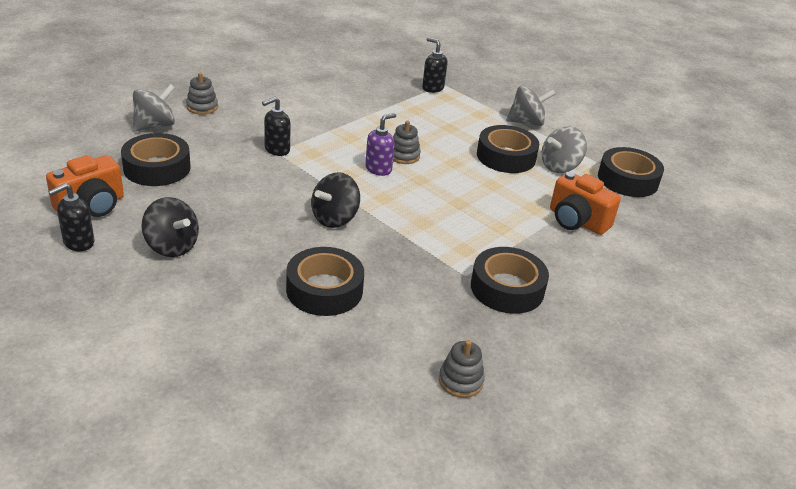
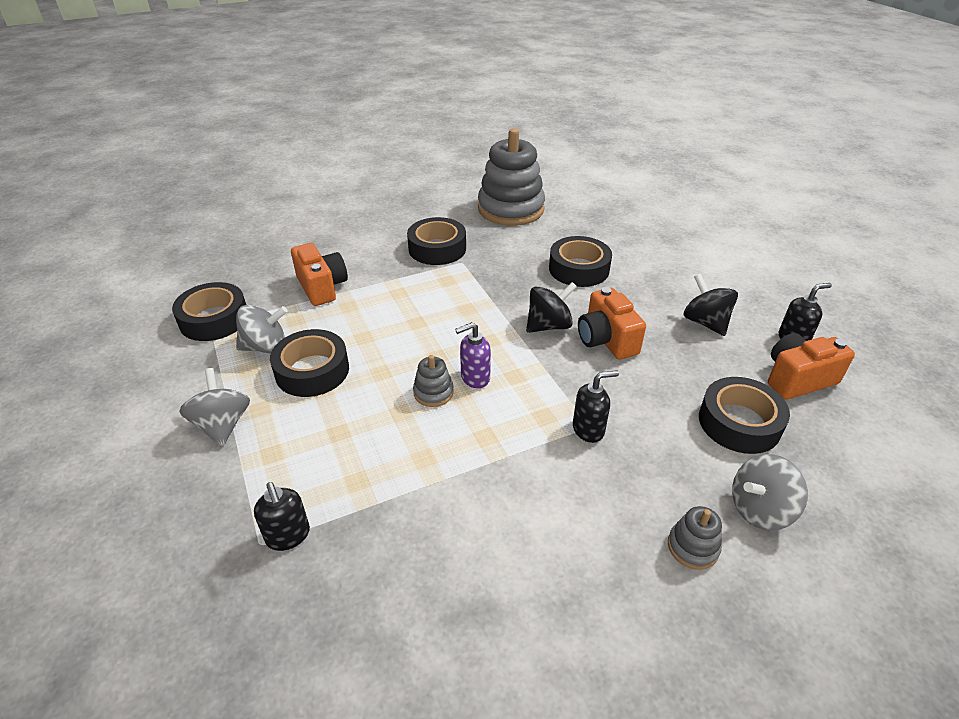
camera: 155 degrees left, 5 degrees up
grey stacking toy [439,340,485,398] -> grey stacking toy [478,128,545,226], size x2.36
grey spinning top [506,86,555,126] -> grey spinning top turned 60 degrees clockwise [179,368,250,447]
none -> orange camera [578,287,646,360]

